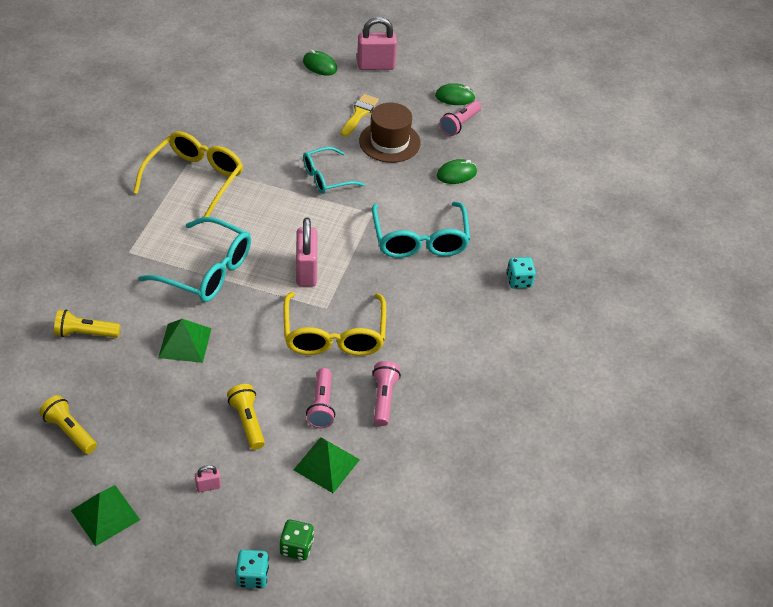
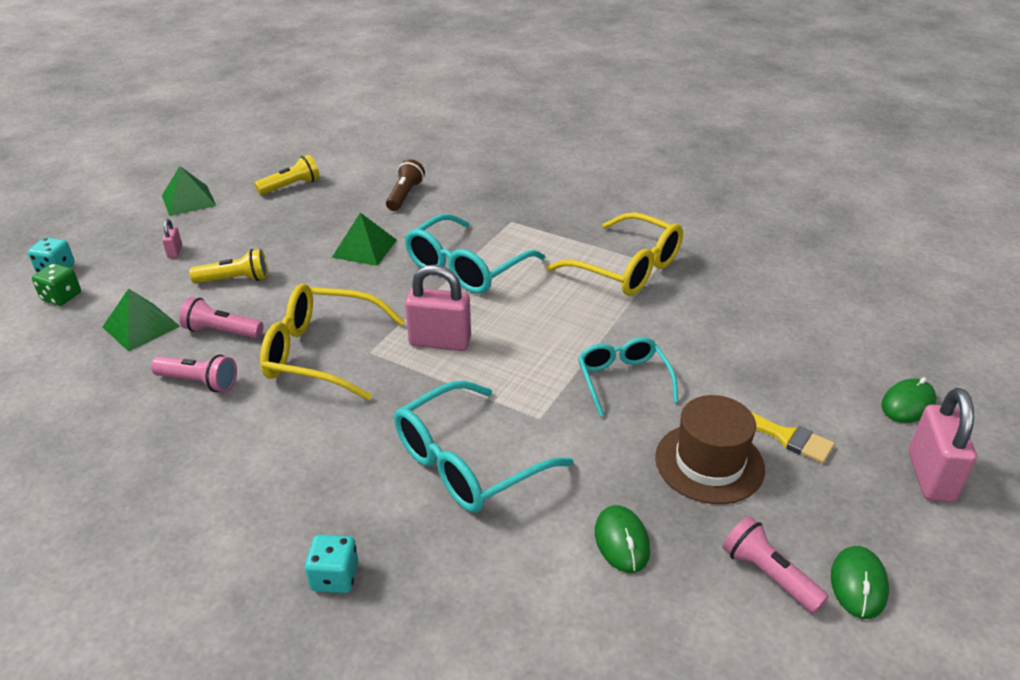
camera: 105 degrees right, 10 degrees down
yellow flashlight [54,309,121,338] -> brown flashlight [386,159,425,211]
turquoise glasses [372,202,470,258] -> turquoise glasses turned 45 degrees counterclockwise [394,381,574,513]

